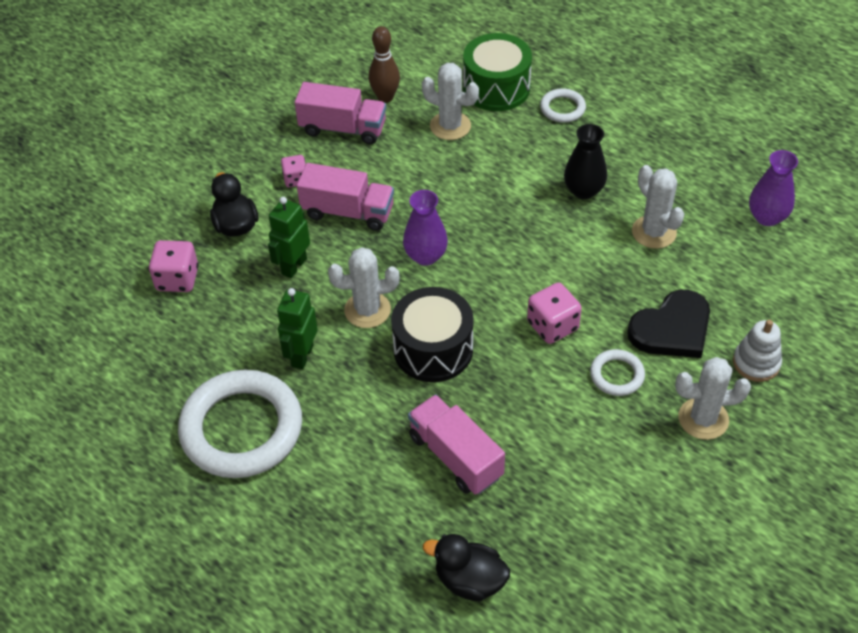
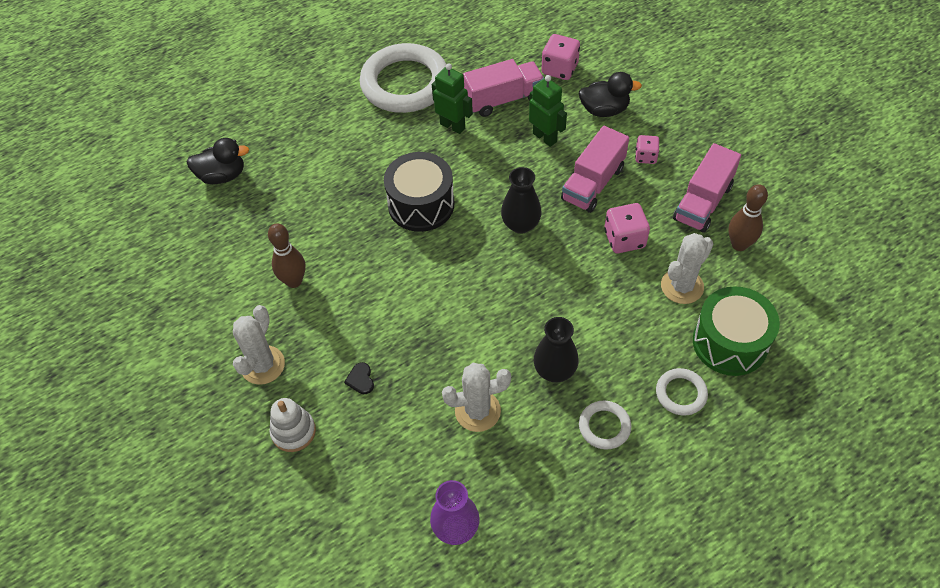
camera: 110 degrees right, 5 degrees up
white cactus [328,247,400,328] -> none
purple vase [403,190,448,266] -> black vase [501,167,541,234]
pink truck [408,394,505,495] -> pink truck moved to [463,59,544,117]
black duck [423,534,510,601] -> black duck turned 45 degrees clockwise [187,138,249,184]
pink dice [527,283,582,344] -> pink dice moved to [604,203,650,253]
white ring [590,349,645,396] -> white ring moved to [579,401,632,450]
black heart [627,290,710,358] -> black heart [344,362,374,394], size x0.40
none -> brown bowling pin [268,223,306,288]

